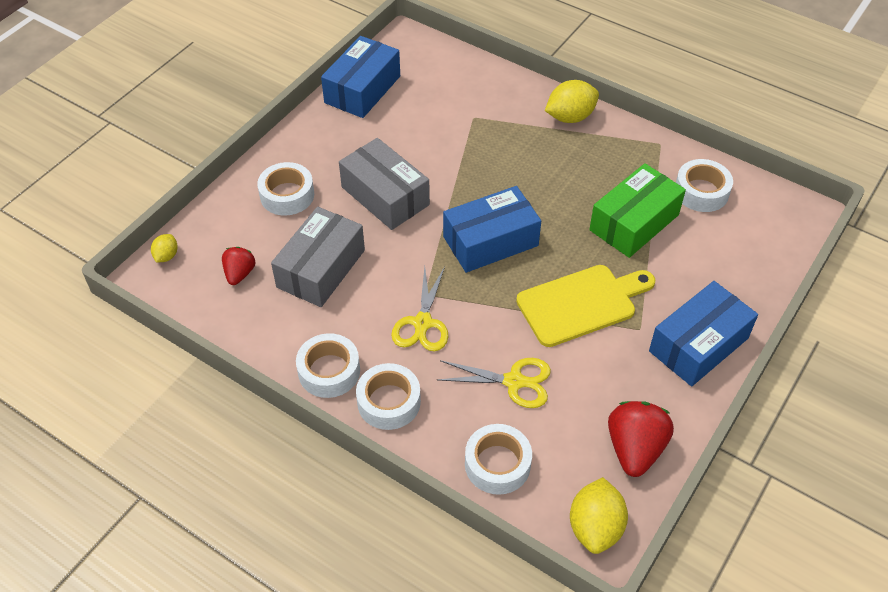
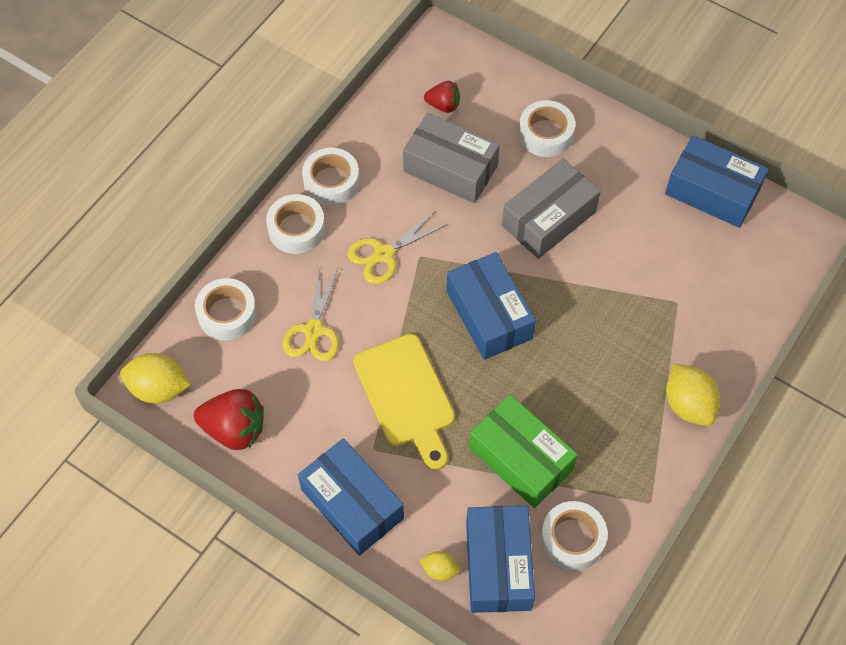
camera: 90 degrees right, 10 degrees up
yellow lemon [151,234,178,262] -> yellow lemon moved to [420,551,460,581]
yellow scissors [391,267,448,351] -> yellow scissors turned 45 degrees counterclockwise [347,211,448,284]
none -> blue box [466,506,535,613]

